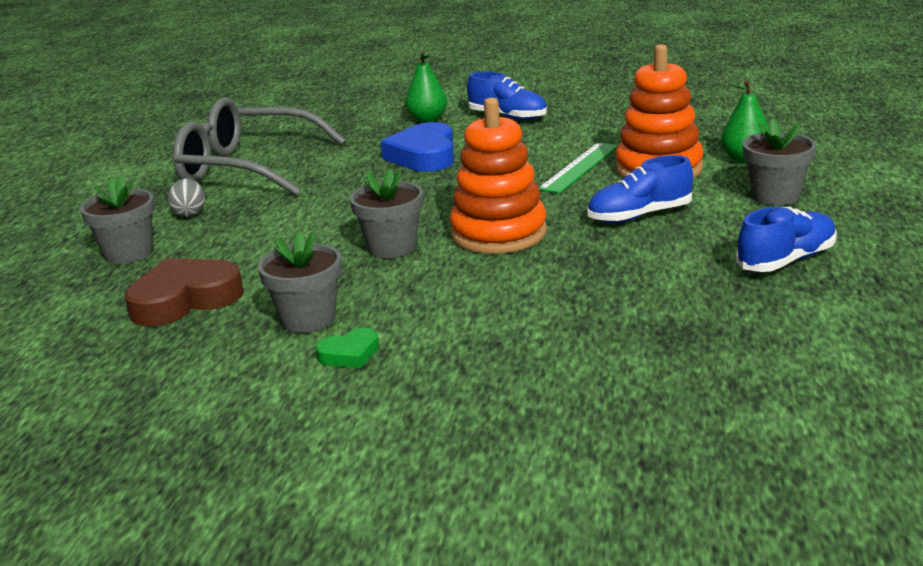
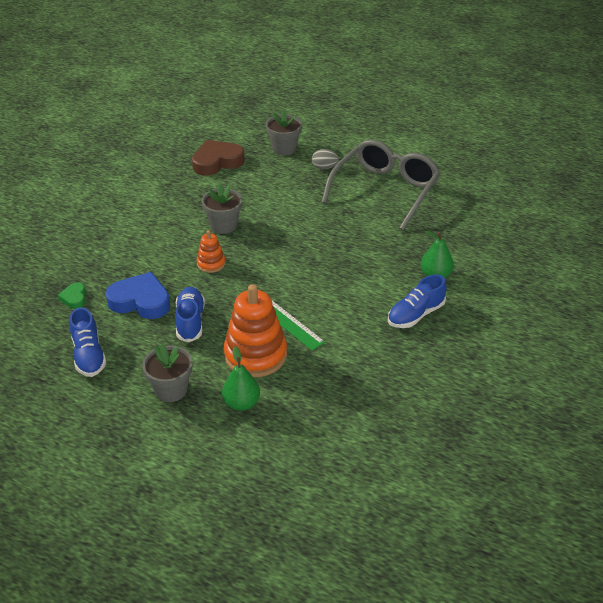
camera: 105 degrees right, 15 degrees up
brown heart [125,258,244,326] -> brown heart turned 105 degrees counterclockwise [192,140,245,176]
grey flower pot [257,231,342,333] -> none
green heart [315,328,379,368] -> green heart moved to [58,282,86,309]
blue heart [381,122,454,172] -> blue heart moved to [106,272,170,319]
orange stacking toy [450,97,547,254] -> orange stacking toy [197,230,225,273], size x0.51

